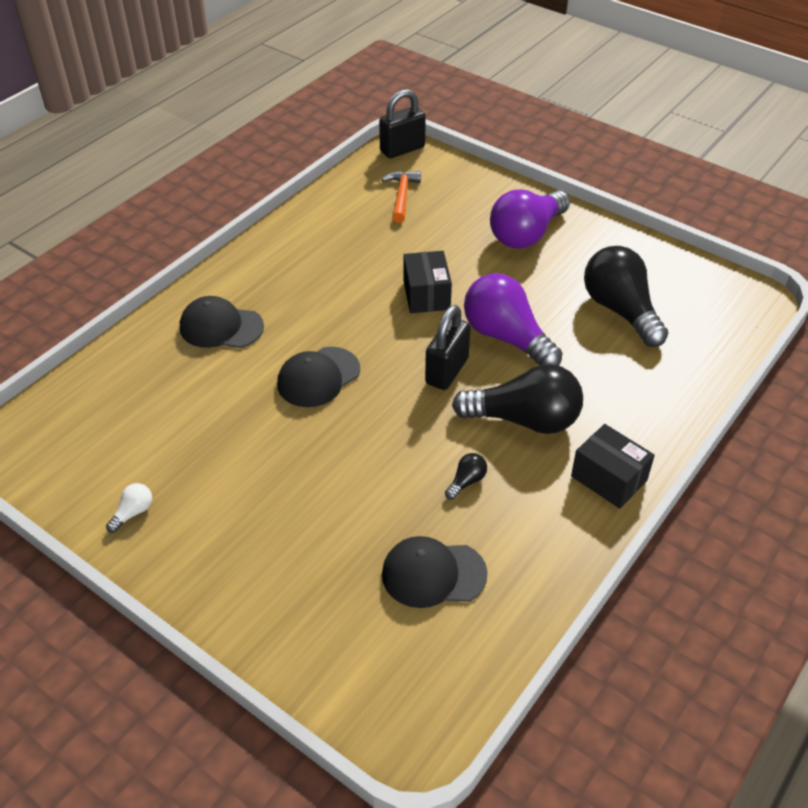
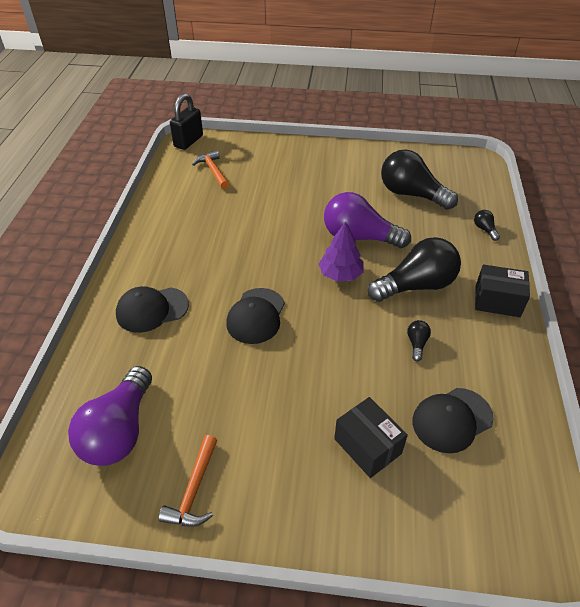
camera: 30 degrees left, 0 degrees up
white light bulb [106,483,152,533] -> orange hammer [158,435,218,527]
black box [403,251,452,313] -> black box moved to [334,397,408,478]
black padlock [425,305,471,390] -> purple tree [318,221,364,282]
purple light bulb [490,189,570,249] -> purple light bulb moved to [68,366,152,466]
none -> black light bulb [474,210,500,241]

